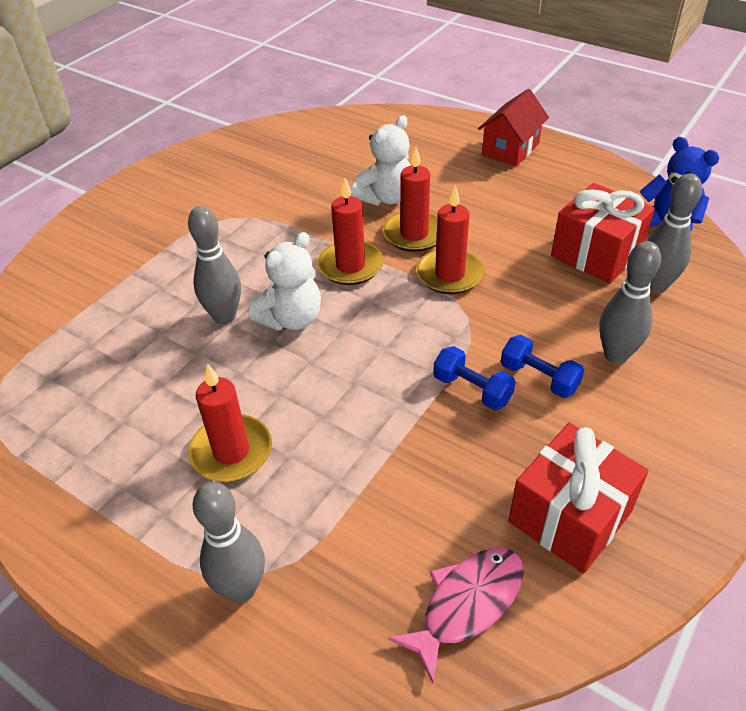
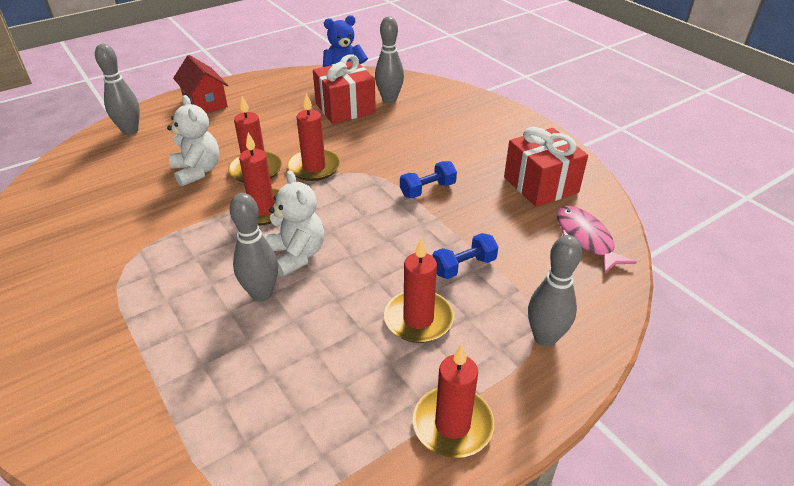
camera: 70 degrees left, 5 degrees down
blue dumbbell [501,335,584,398] -> blue dumbbell moved to [432,233,498,279]
grey bowling pin [599,241,661,364] -> grey bowling pin moved to [95,44,140,135]
none -> red candle [412,344,494,458]

